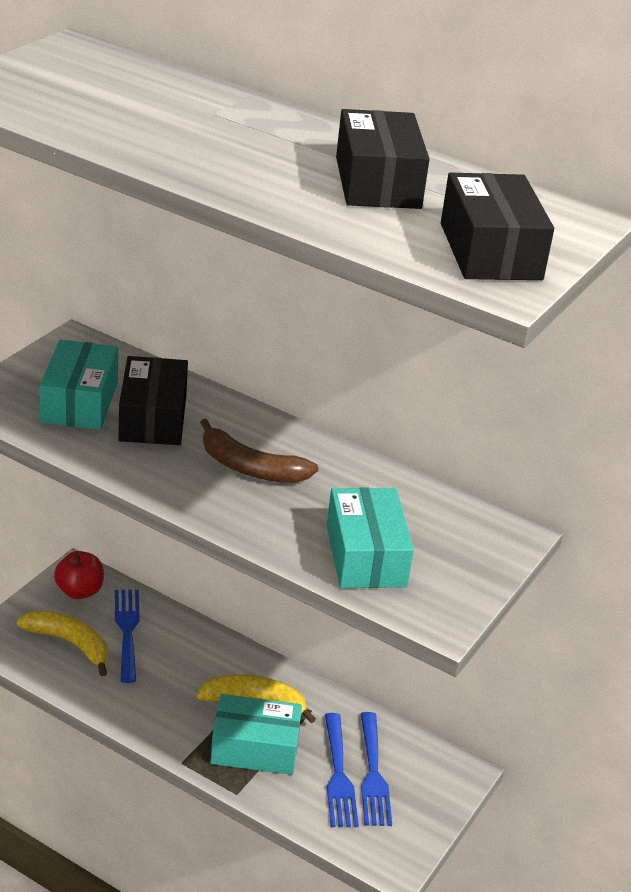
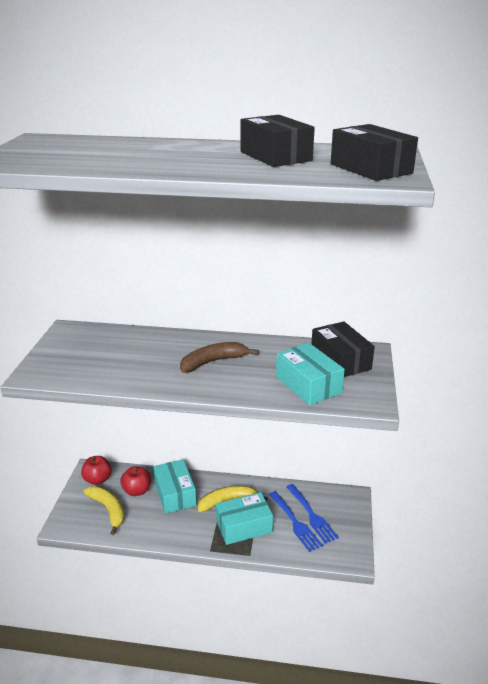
camera: 20 degrees left, 5 degrees down
yellow banana [17,610,108,676] -> yellow banana turned 45 degrees clockwise [83,486,124,535]
turquoise box [39,339,118,430] -> turquoise box moved to [153,459,196,514]
blue fork [115,590,140,683] -> red apple [120,466,151,496]
black box [118,356,188,445] -> black box moved to [312,322,375,377]
brown banana [200,419,318,483] -> brown banana turned 150 degrees clockwise [180,342,259,373]

